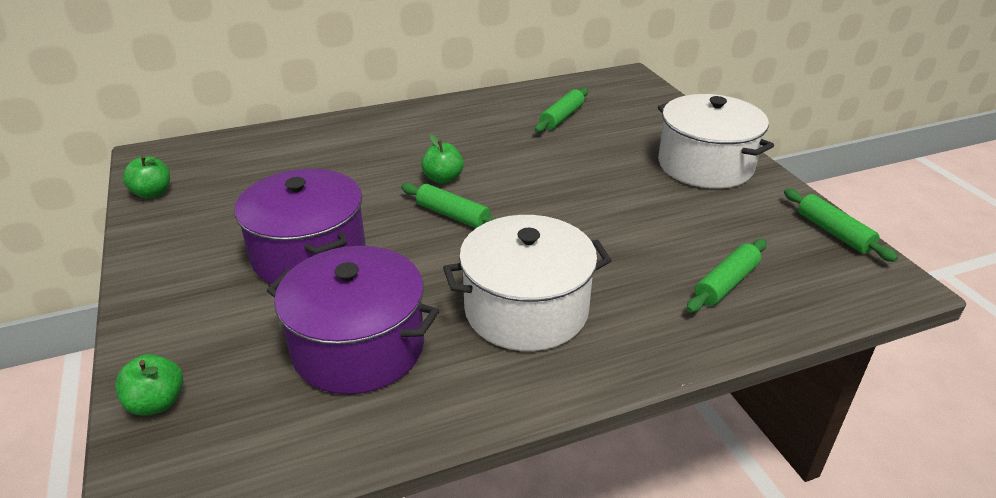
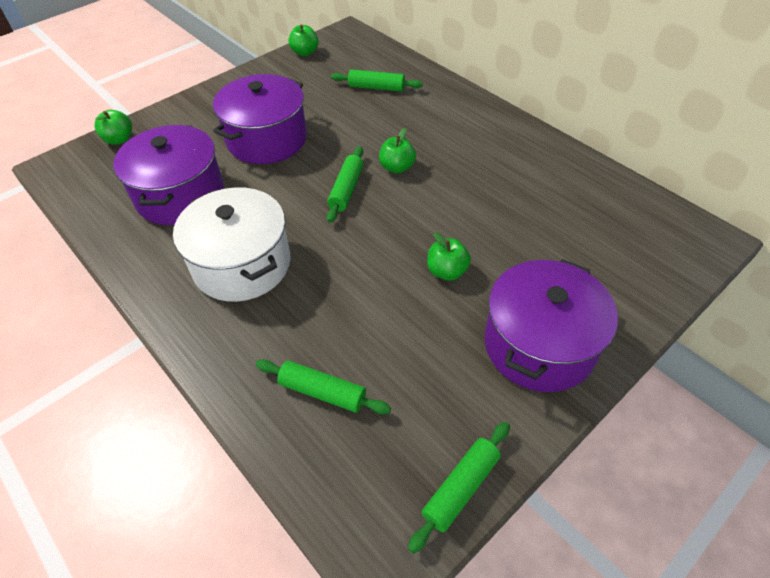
camera: 70 degrees right, 15 degrees up
green rolling pin [534,88,588,133] -> green rolling pin moved to [331,69,423,92]
white pot [658,94,774,189] -> purple pot [484,259,618,392]
none -> green apple [427,232,471,281]

